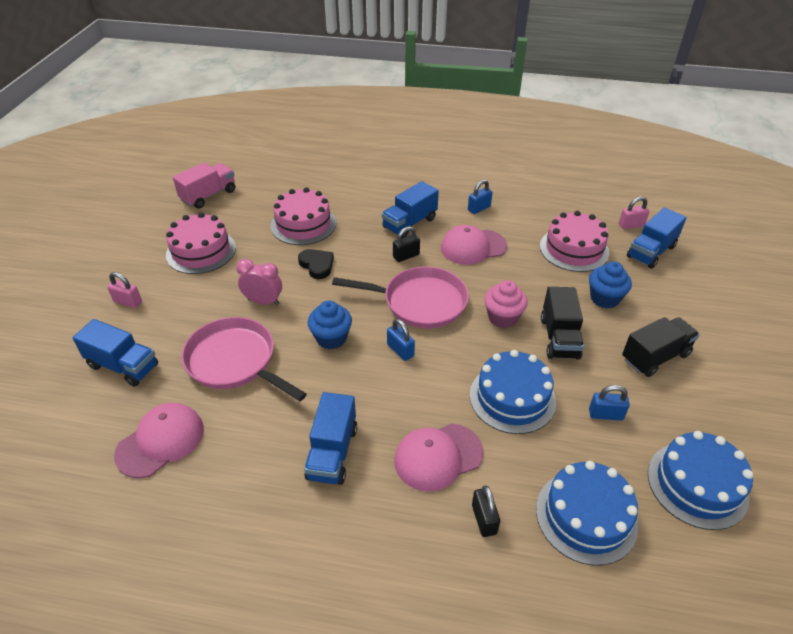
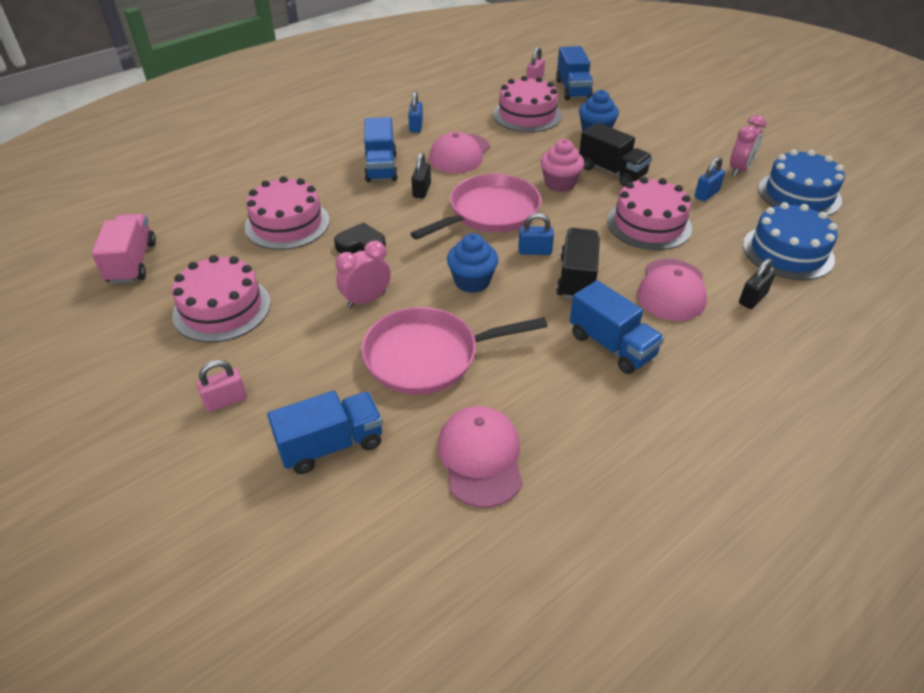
camera: 50 degrees left, 0 degrees up
blue cake [470,350,556,434] -> pink cake [607,177,692,250]
black padlock [472,485,500,537] -> black padlock turned 75 degrees counterclockwise [739,258,775,309]
black truck [622,317,700,377] -> black truck moved to [556,228,600,299]
none -> pink clock [730,115,766,177]

